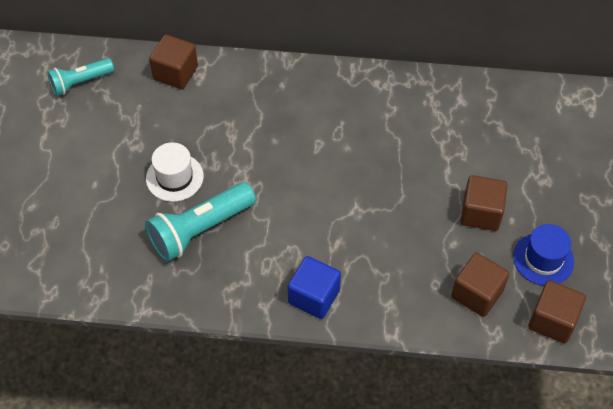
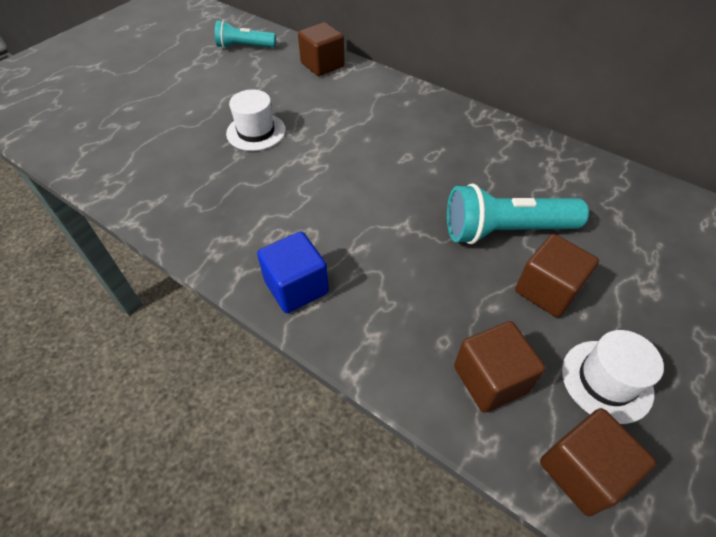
camera: 30 degrees right, 5 degrees down
turquoise flashlight [145,182,256,262] -> turquoise flashlight moved to [447,184,589,244]
blue hat [513,224,574,286] -> white hat [562,330,664,424]

